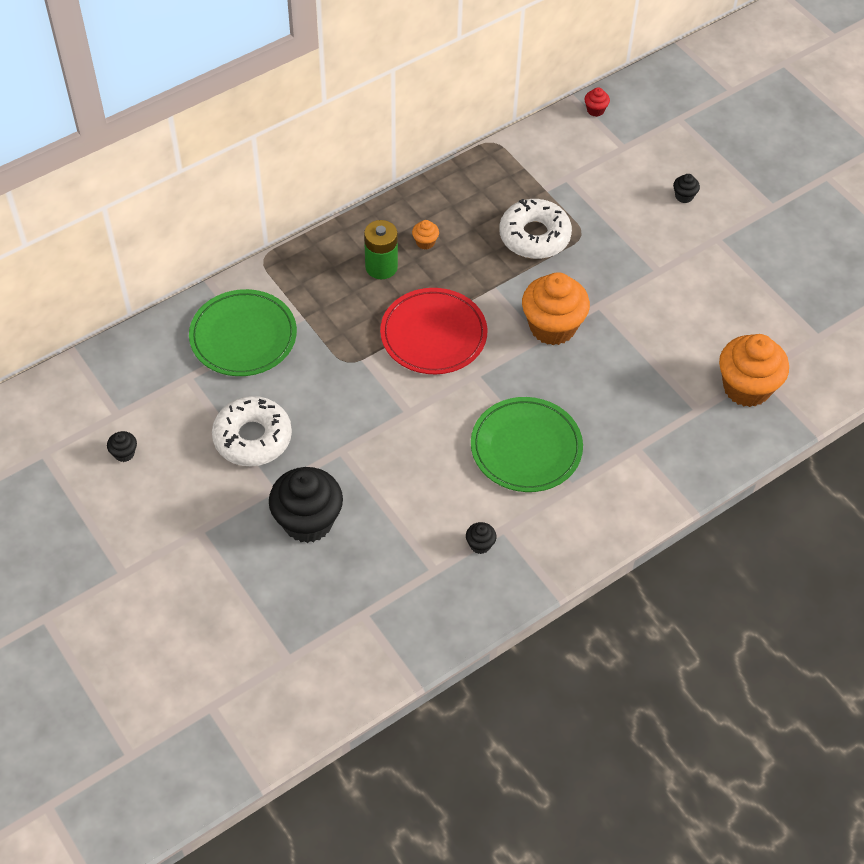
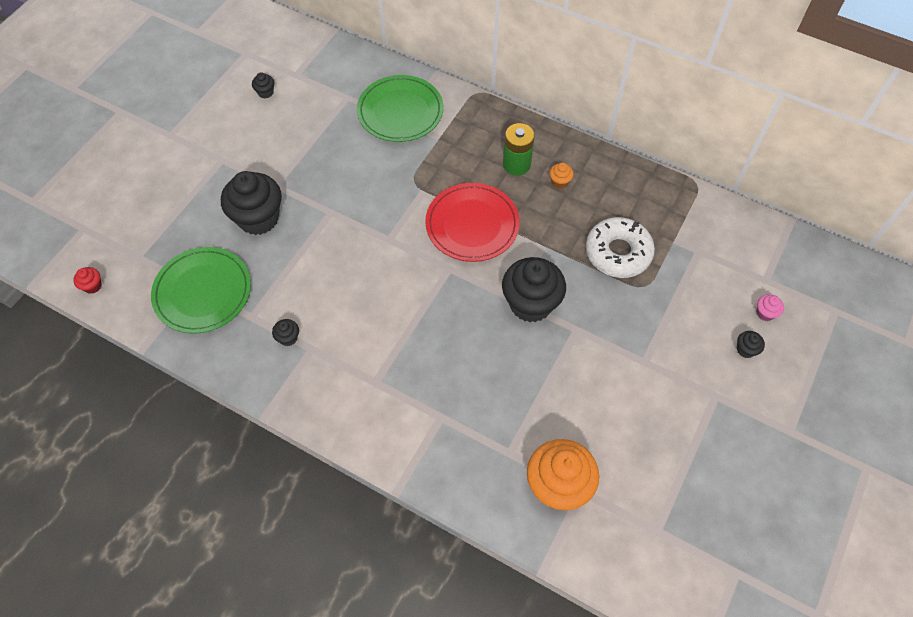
camera: 65 degrees right, 5 degrees up
white donut [212,396,292,466] -> none
green plate [471,397,583,492] -> green plate moved to [151,247,251,334]
orange cupcake [522,272,590,345] -> black cupcake [502,257,566,322]
red cupcake [584,87,610,117] -> red cupcake moved to [73,267,102,294]
none -> pink cupcake [756,294,784,321]

